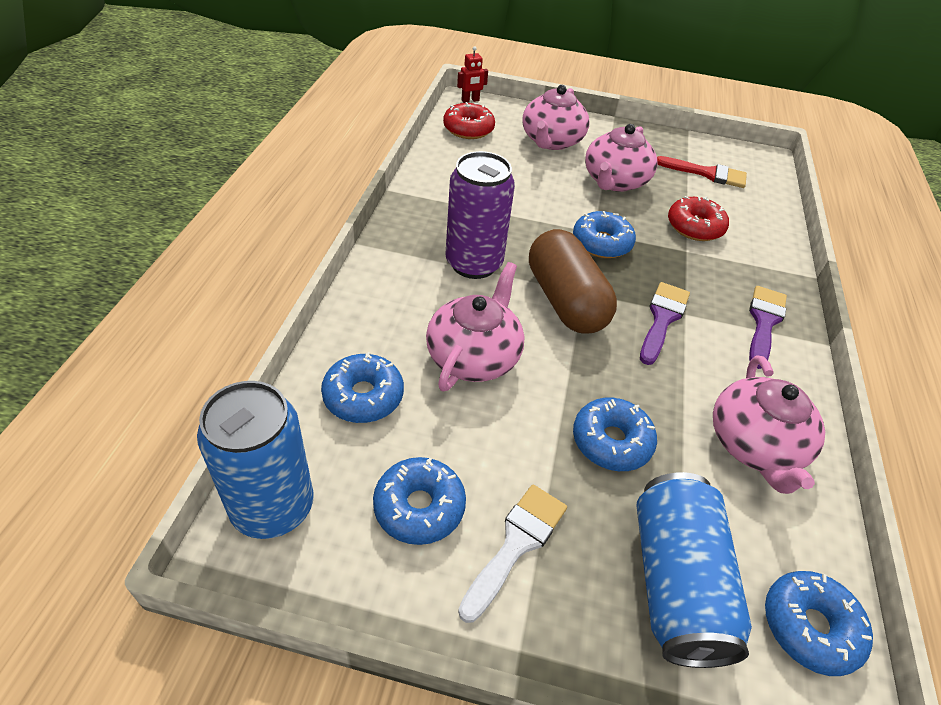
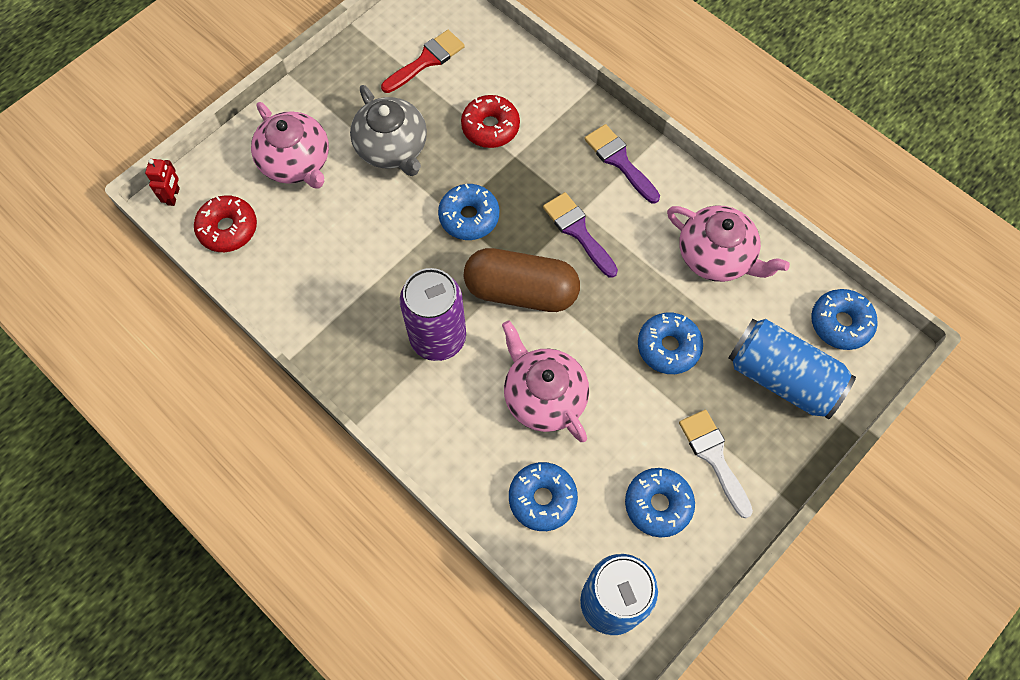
camera: 55 degrees left, 20 degrees up
pink teapot [585,124,657,192] -> grey teapot [350,85,427,176]

